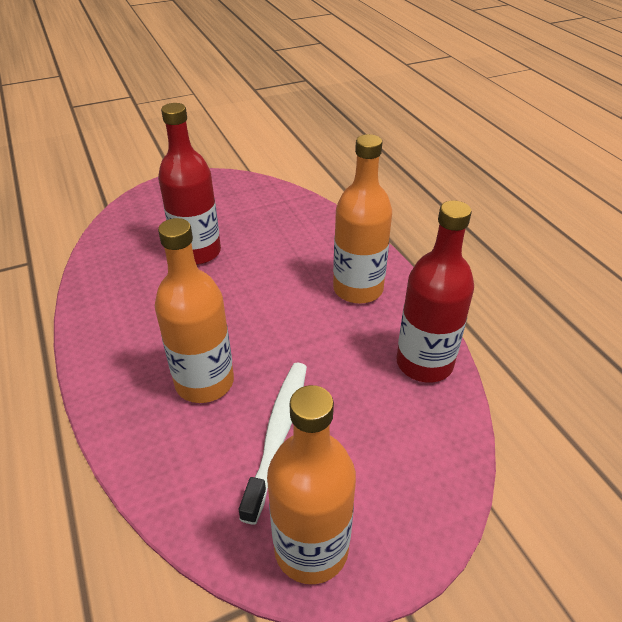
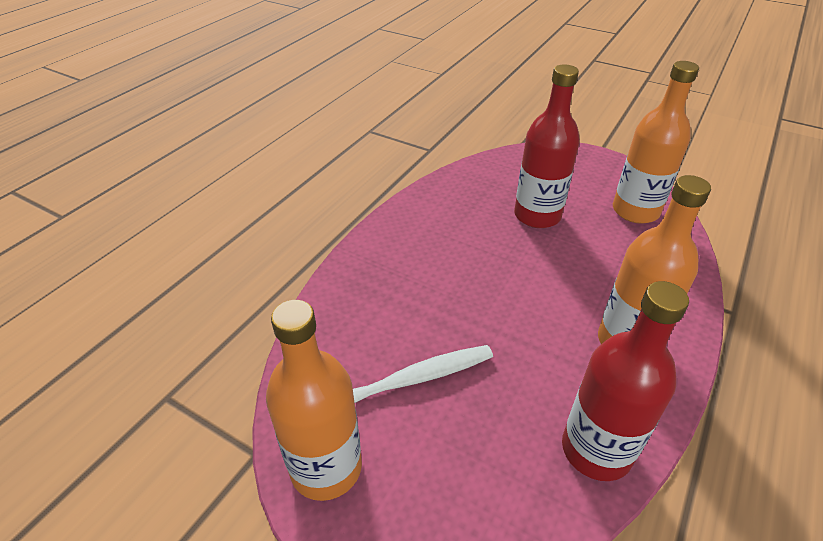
camera: 55 degrees right, 0 degrees up
orange bottle [155,218,234,403] -> orange bottle moved to [613,61,699,224]

